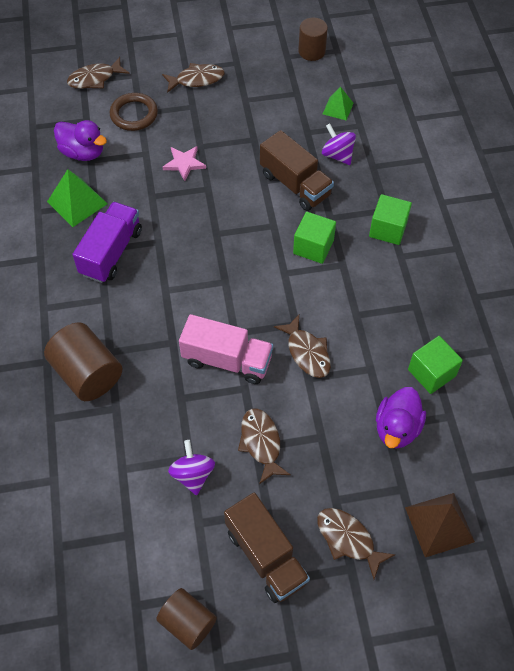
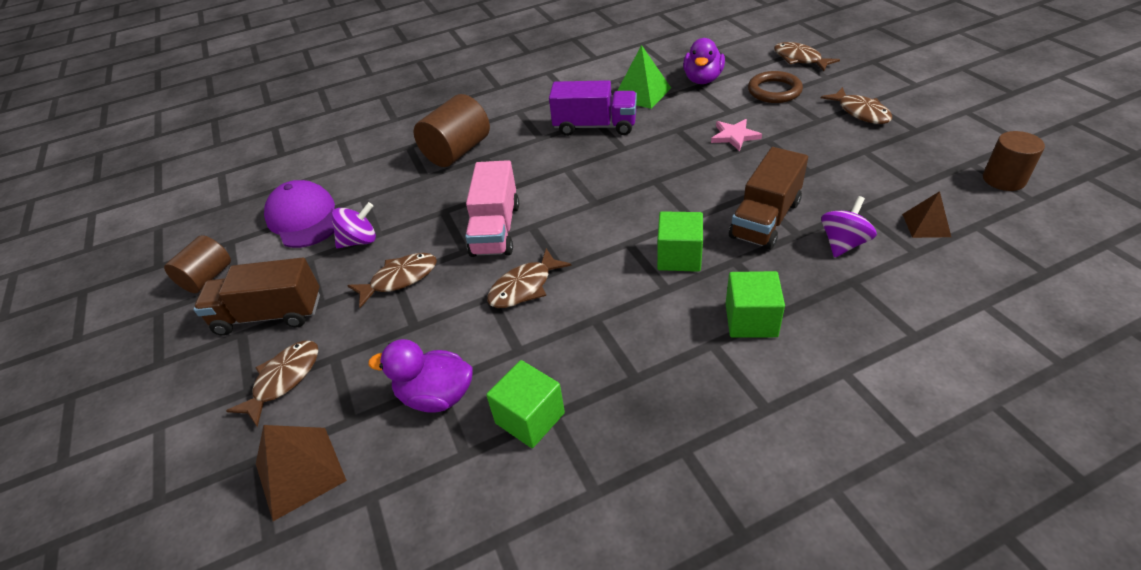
camera: 80 degrees right, 15 degrees down
brown truck [224,492,310,603] -> brown truck turned 45 degrees clockwise [194,257,320,336]
green pyramid [323,87,354,120] -> brown pyramid [902,191,951,238]
none -> purple cap [264,180,335,248]

